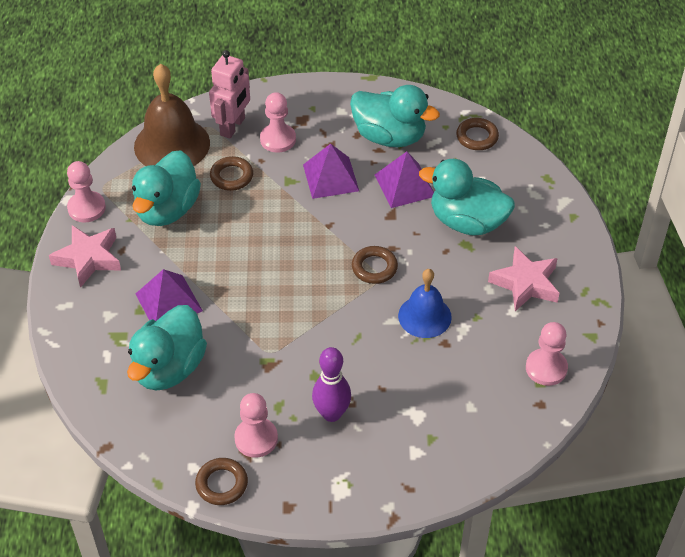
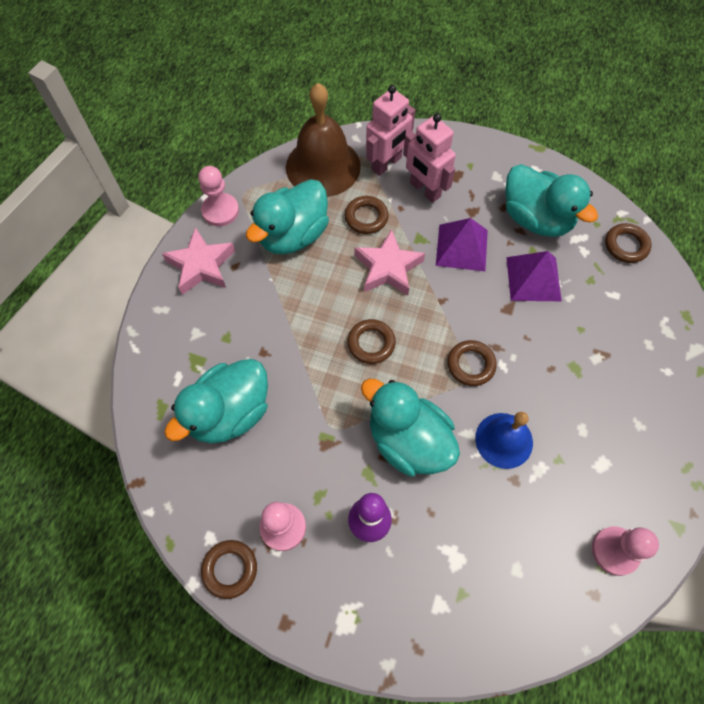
camera: 20 degrees right, 15 degrees up
purple pyramid [136,269,203,321] -> none
pink pawn [260,92,296,153] -> pink robot [403,113,456,203]
turquoise duck [419,159,515,235] -> turquoise duck moved to [361,379,460,476]
pink star [488,246,559,311] -> pink star moved to [354,229,425,296]
none -> brown ring [347,319,396,364]

